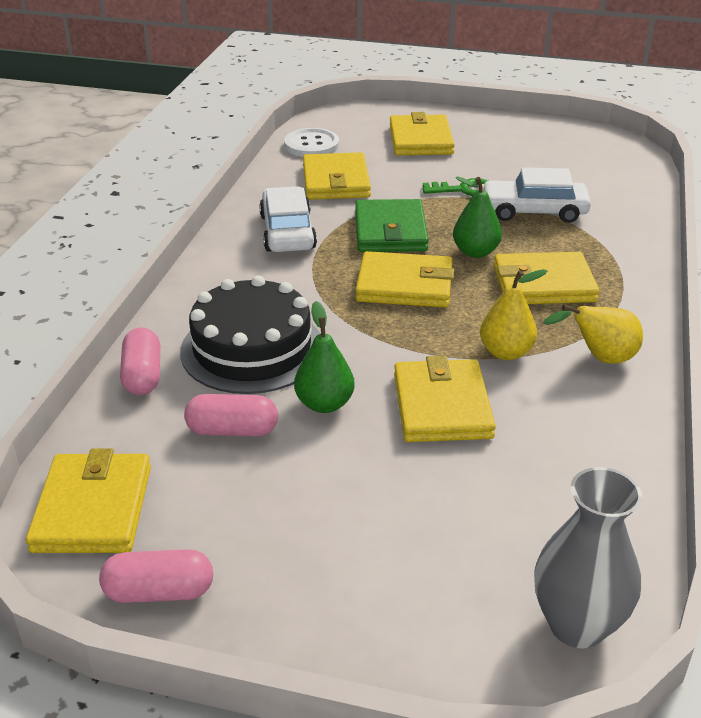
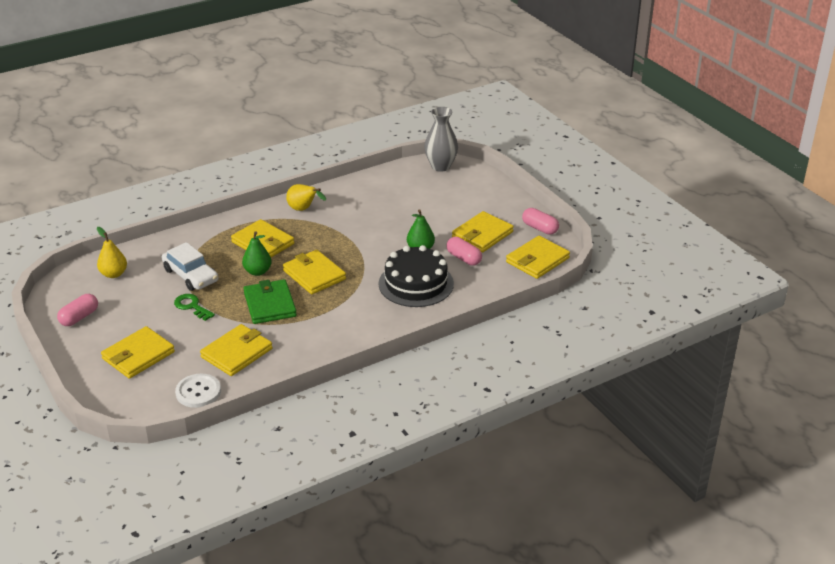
camera: 135 degrees left, 0 degrees up
pink capsule [120,328,160,395] -> pink capsule moved to [57,294,98,326]
white car [259,186,317,252] -> none
green wallet [355,199,429,252] -> green wallet turned 60 degrees counterclockwise [243,279,297,324]
yellow wallet [394,356,496,442] -> yellow wallet moved to [452,211,514,252]
yellow pear [480,269,547,360] -> yellow pear moved to [97,227,127,278]

